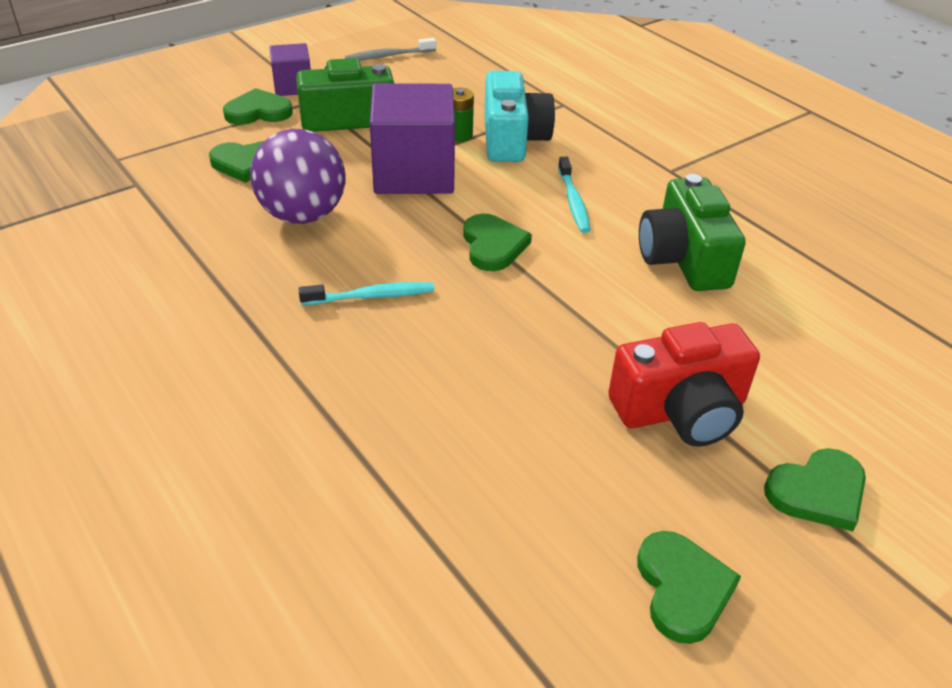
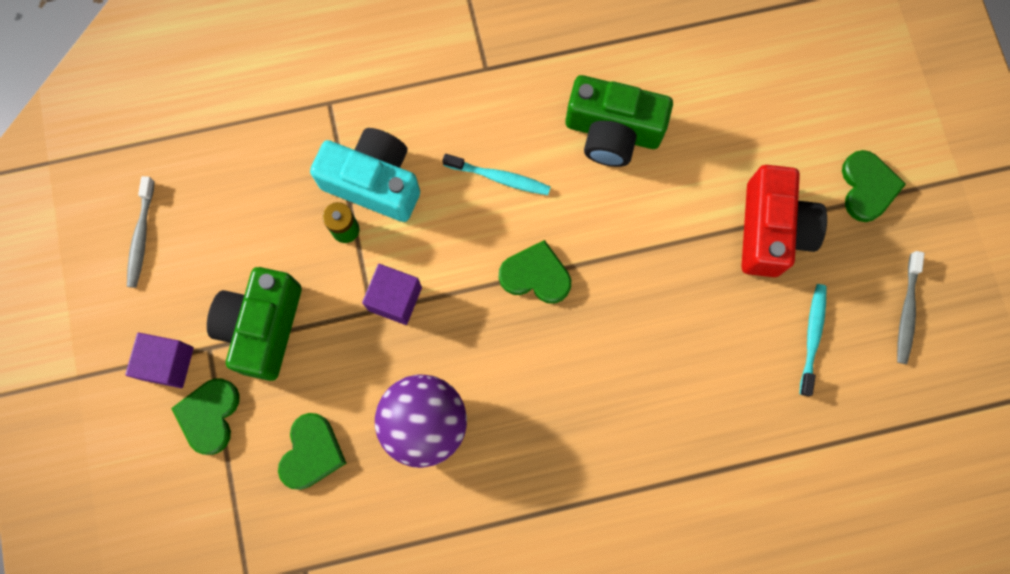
camera: 65 degrees left, 35 degrees up
turquoise toothbrush [299,282,434,305] -> turquoise toothbrush moved to [799,284,826,396]
purple cube [370,83,455,194] -> purple cube [362,264,422,325], size x0.53
green heart [637,531,741,644] -> grey toothbrush [897,251,925,364]

